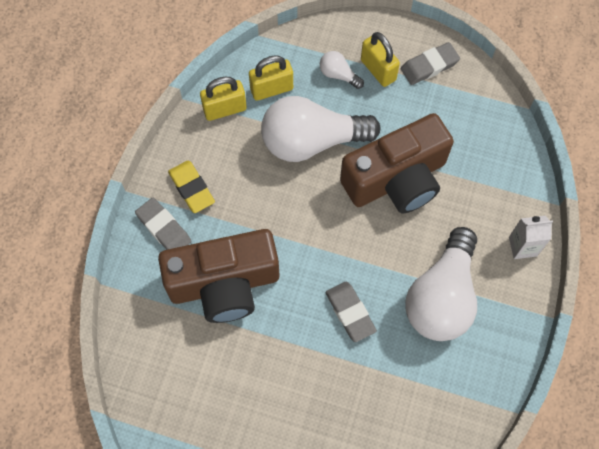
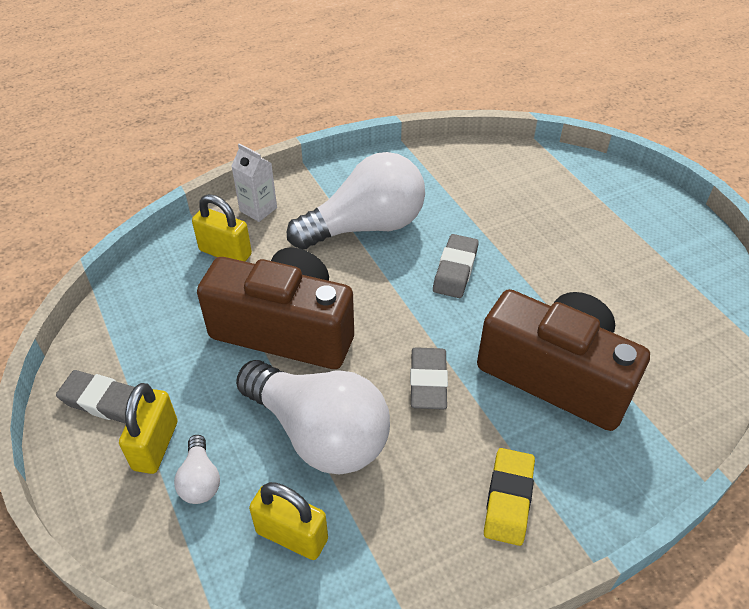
camera: 135 degrees left, 20 degrees down
grey eraser [135,198,192,250] -> grey eraser moved to [410,347,448,410]
yellow padlock [200,77,247,121] -> yellow padlock moved to [192,194,252,261]

